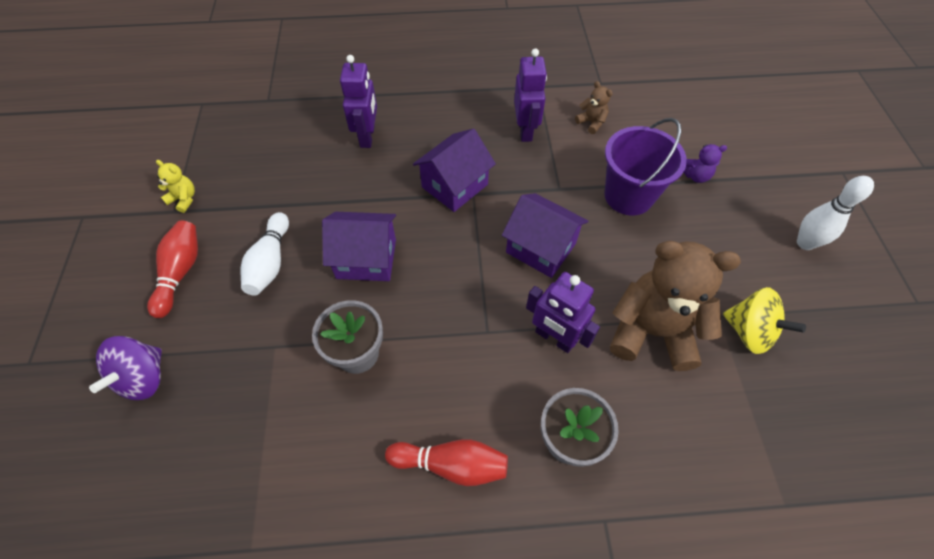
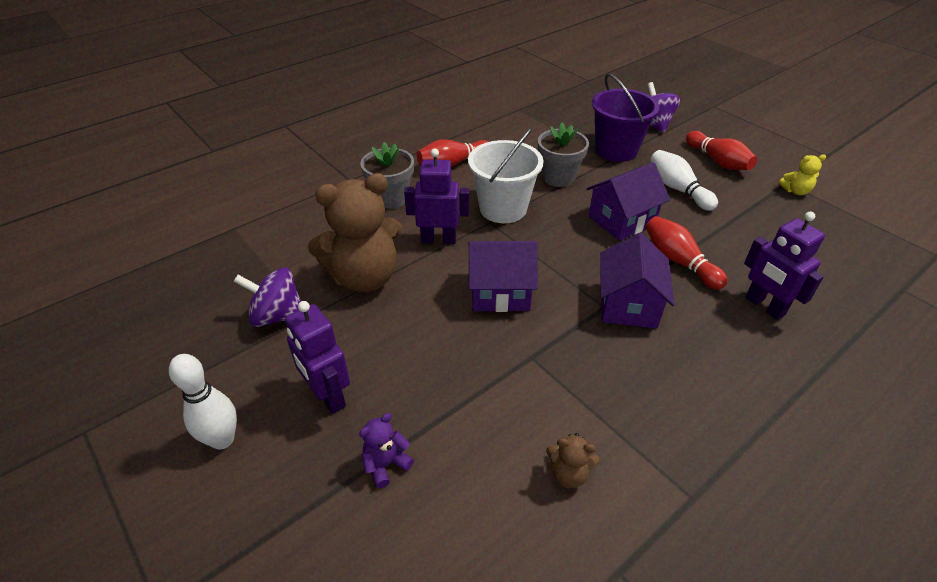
camera: 145 degrees right, 15 degrees down
purple robot [514,48,547,142] -> purple robot moved to [285,301,350,414]
purple bucket [604,118,687,215] -> purple bucket moved to [592,73,659,162]
yellow spinning top [723,287,806,354] -> purple spinning top [234,267,301,327]
none -> white bucket [468,127,544,223]
none -> red bowling pin [646,216,728,290]

